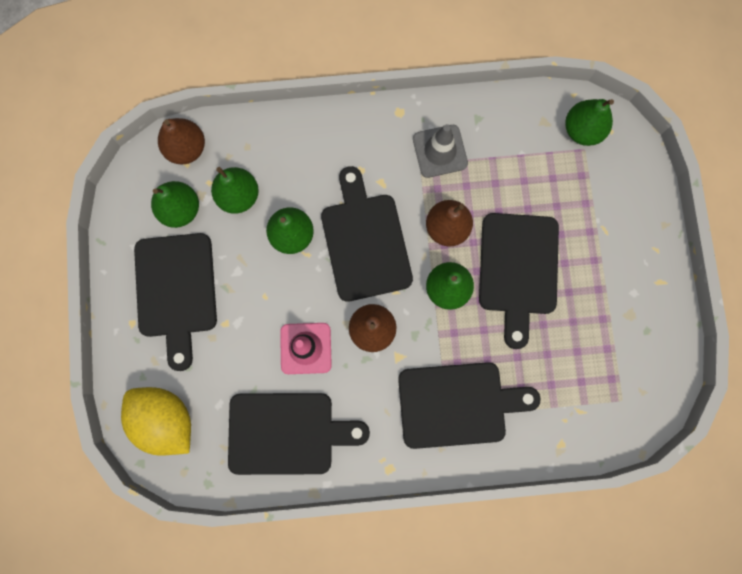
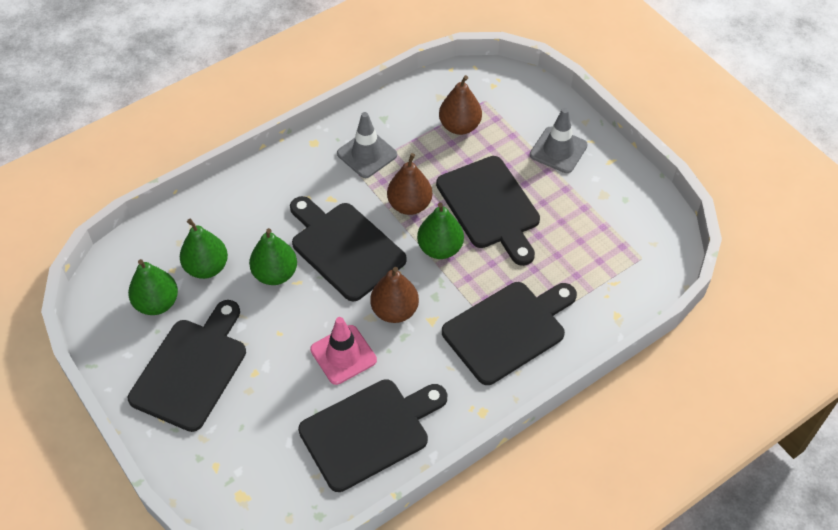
camera: 30 degrees left, 25 degrees down
yellow lemon [121,387,191,456] -> none
black cutting board [134,233,217,371] -> black cutting board turned 120 degrees counterclockwise [128,300,246,432]
brown pear [158,118,205,164] -> brown pear moved to [439,75,482,135]
green pear [565,99,614,146] -> none
none -> grey traffic cone [530,108,588,173]

